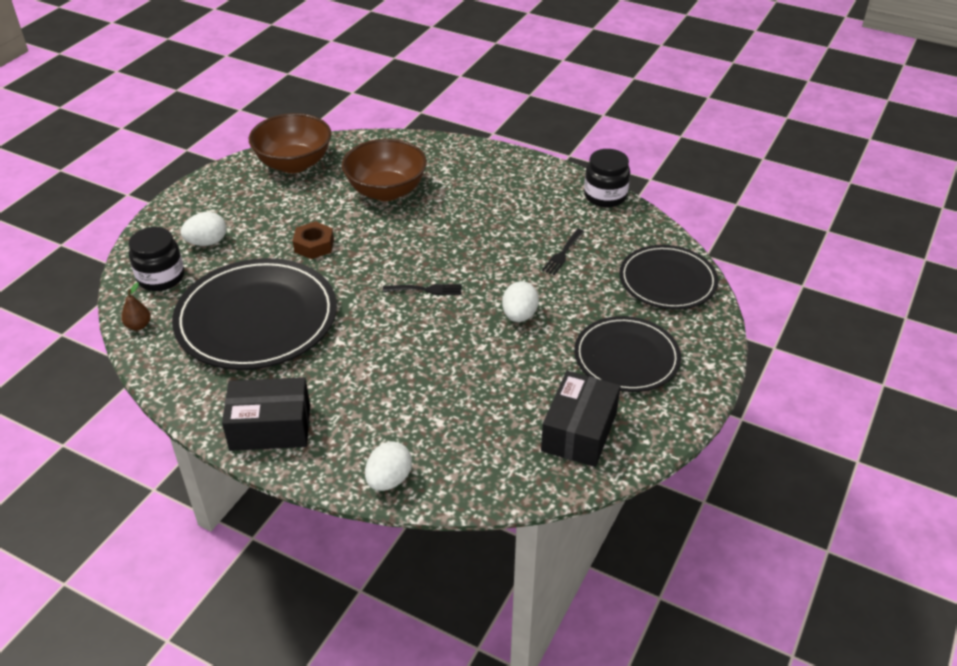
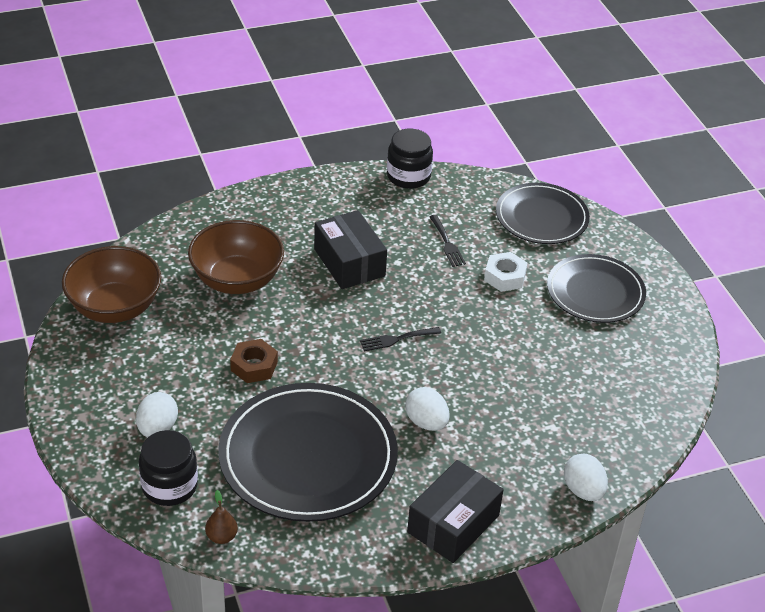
camera: 50 degrees left, 0 degrees up
black fork [383,284,461,295] -> black fork turned 150 degrees counterclockwise [360,327,441,351]
white egg [502,281,539,322] -> white egg moved to [405,387,450,431]
black box [541,371,621,467] -> black box moved to [314,210,387,289]
none -> white nut [484,252,527,292]

